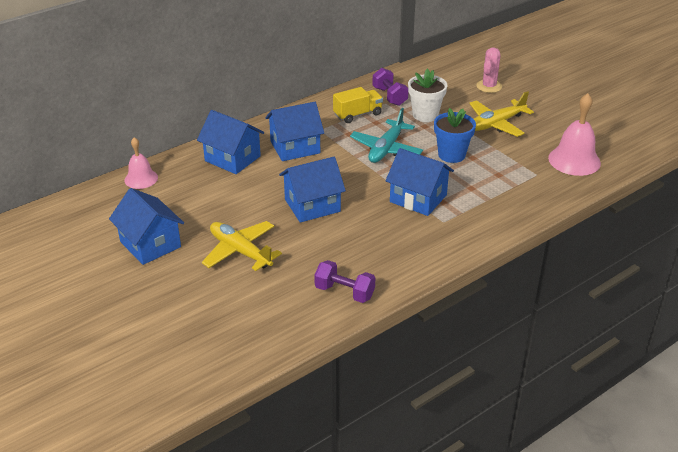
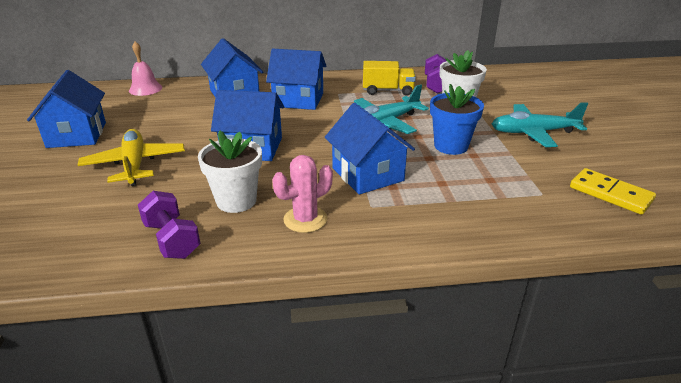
camera: 30 degrees right, 5 degrees down
yellow plane [470,91,534,137] -> turquoise plane [492,102,588,147]
pink cactus [476,47,502,93] -> pink cactus moved to [272,155,333,233]
pink bell [548,93,601,176] -> yellow domino [570,168,656,215]
none -> white flower pot [198,130,262,213]

